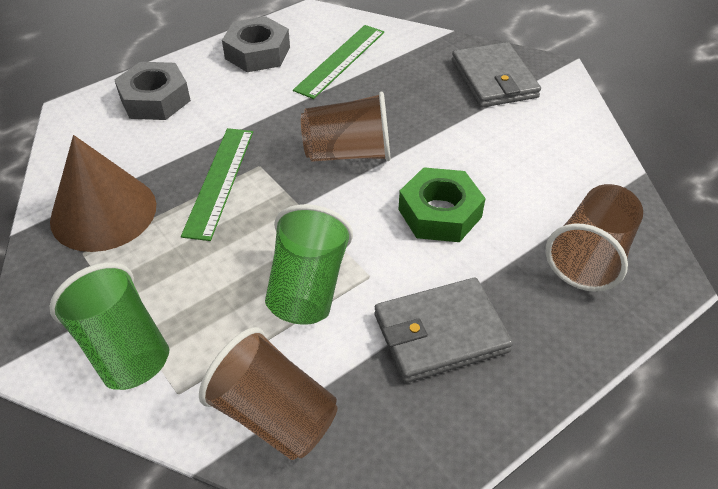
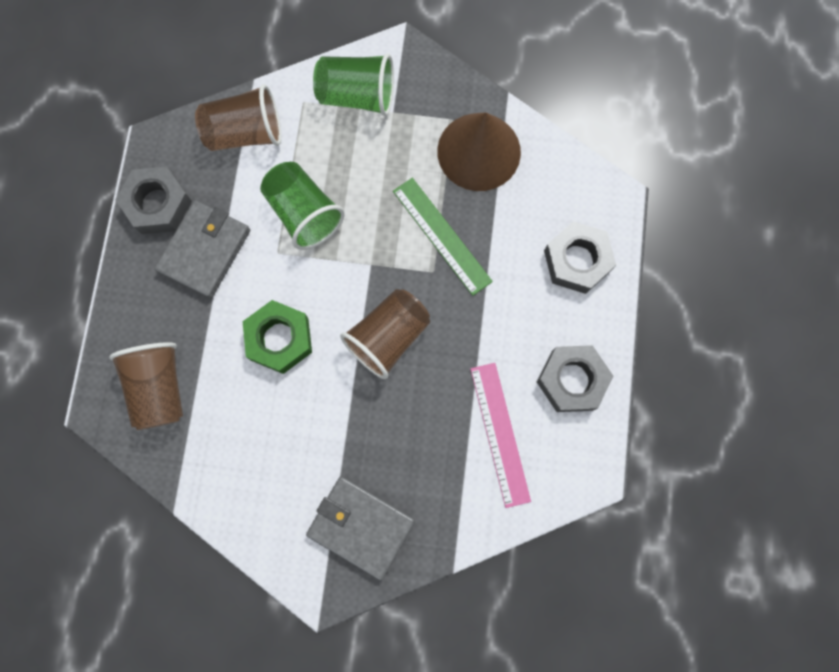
camera: 135 degrees right, 30 degrees up
green ruler [293,25,384,99] -> pink ruler [471,363,531,508]
none -> grey nut [115,166,192,234]

